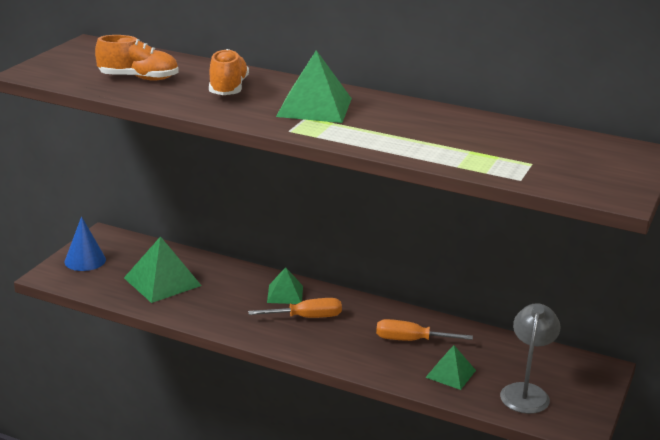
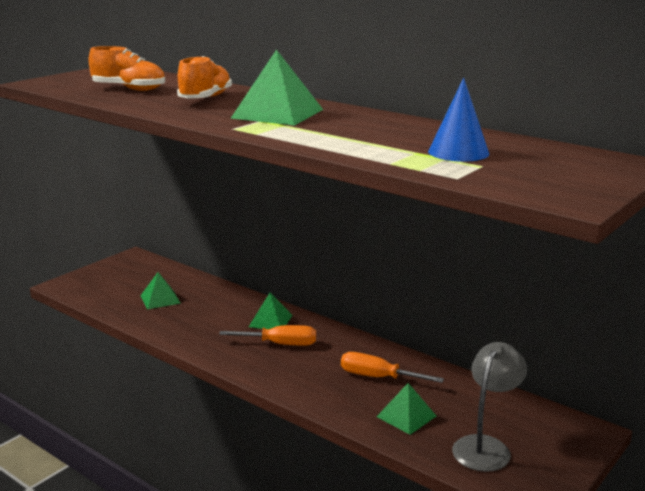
camera: 15 degrees right, 5 degrees down
blue cone [65,216,106,271] -> blue cone moved to [428,78,489,162]
green pyramid [124,236,202,303] -> green pyramid [140,272,180,310], size x0.60

